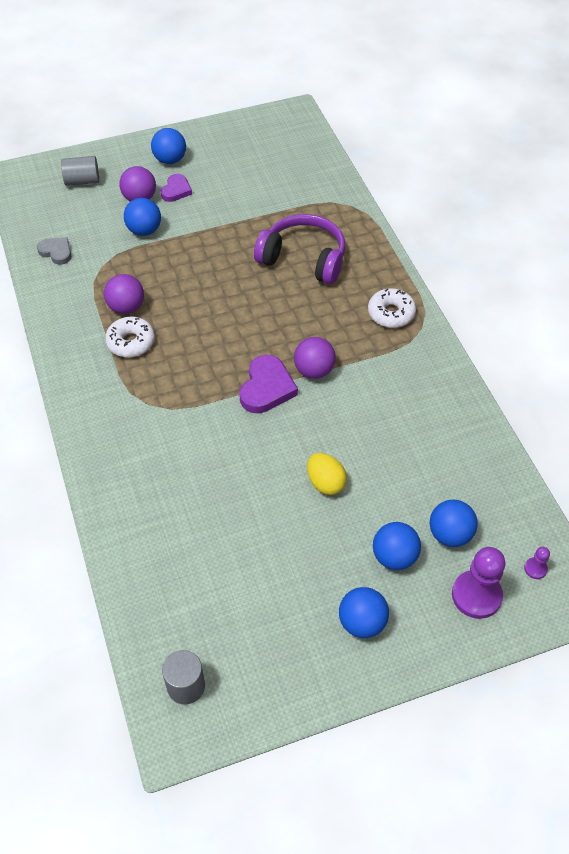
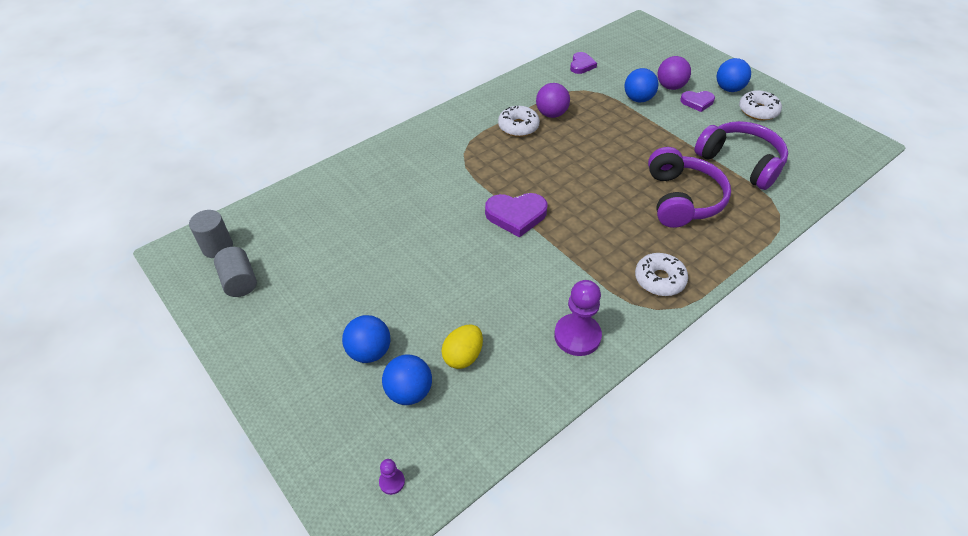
camera: 70 degrees right, 5 degrees down
grey heart [37,237,71,265] -> purple heart [570,52,597,74]
grey cylinder [61,156,99,186] -> grey cylinder moved to [214,247,257,297]
purple ball [294,337,336,379] -> none
yellow egg [307,453,347,495] -> yellow egg moved to [441,325,483,369]
blue ball [339,587,389,638] -> none
purple pawn [452,547,505,619] -> purple pawn moved to [554,280,602,356]
none -> purple headphones [694,121,788,190]
none -> white donut [739,90,782,120]

